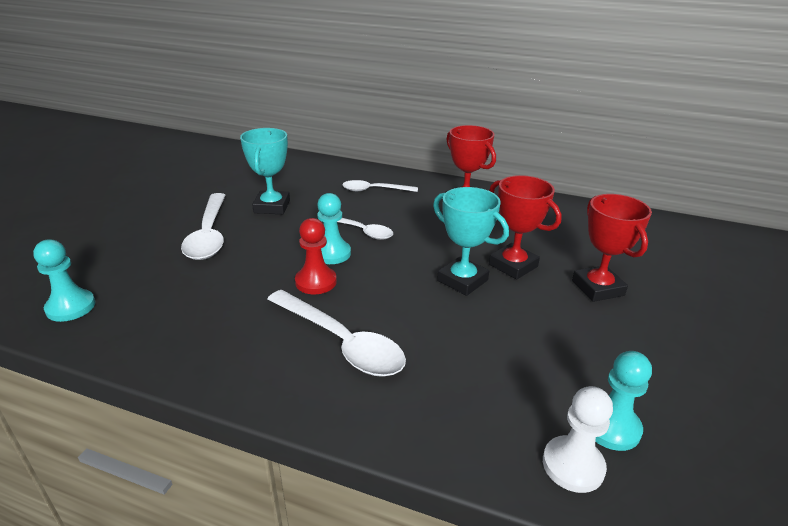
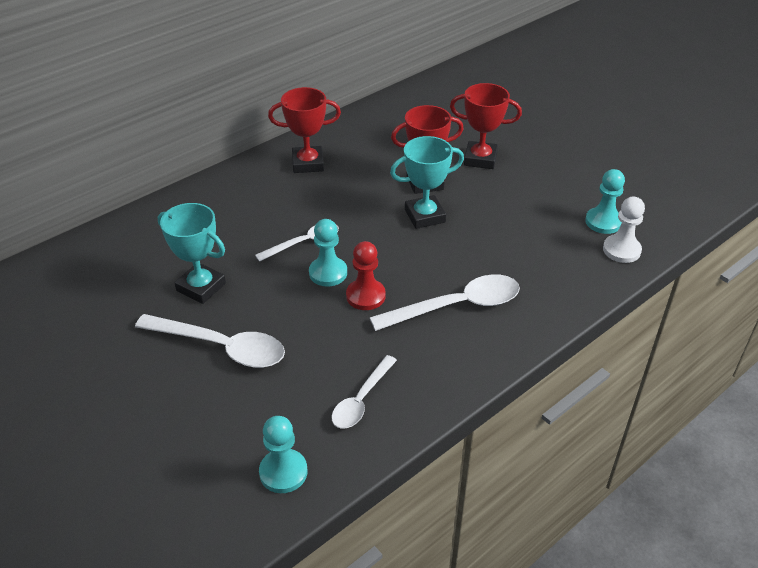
camera: 60 degrees left, 10 degrees up
white spoon [342,180,418,192] -> white spoon moved to [331,355,397,429]

